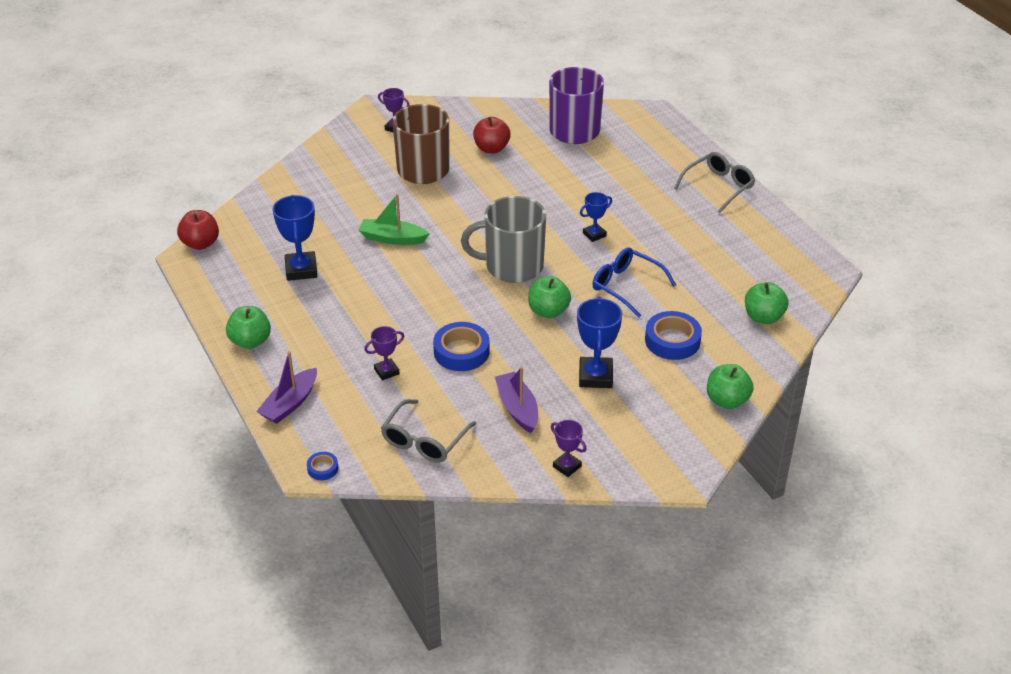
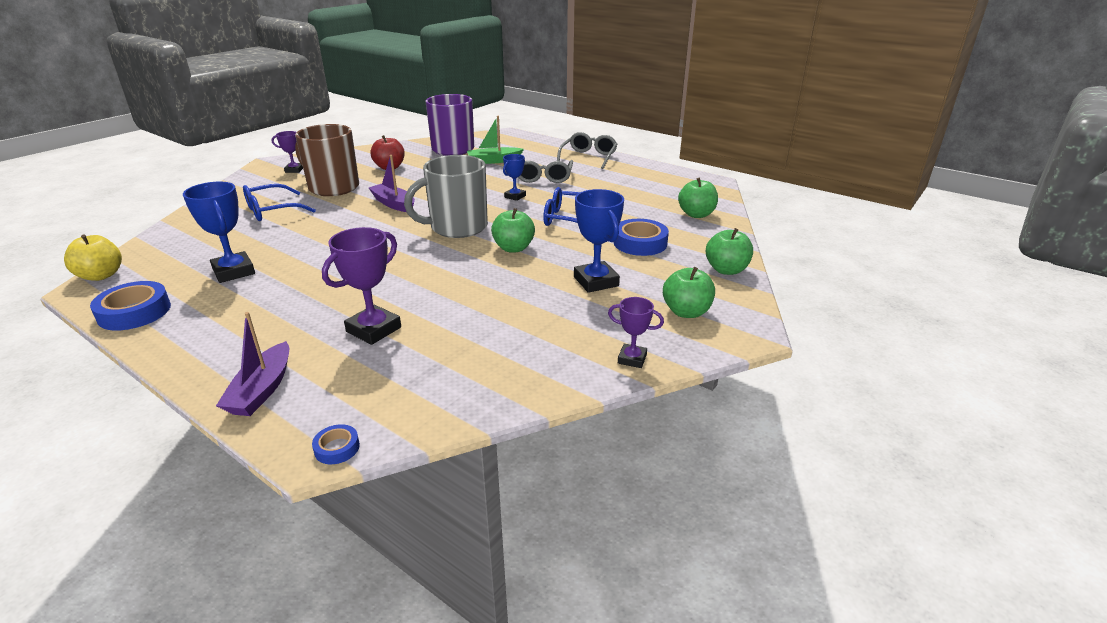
camera: 25 degrees left, 10 degrees down
red apple [177,210,219,250] -> yellow apple [64,235,122,281]
green apple [226,306,271,349] -> green apple moved to [663,267,715,318]
green boat [358,194,430,245] -> green boat moved to [467,116,524,164]
purple trophy [364,326,404,380] -> purple trophy [322,227,401,345], size x1.70
grey glasses [381,399,476,462] -> grey glasses moved to [518,160,573,183]
blue tape [433,322,490,371] -> blue tape moved to [90,281,171,331]
purple boat [495,367,538,433] -> purple boat moved to [369,155,415,212]
none -> blue glasses [243,184,316,221]

